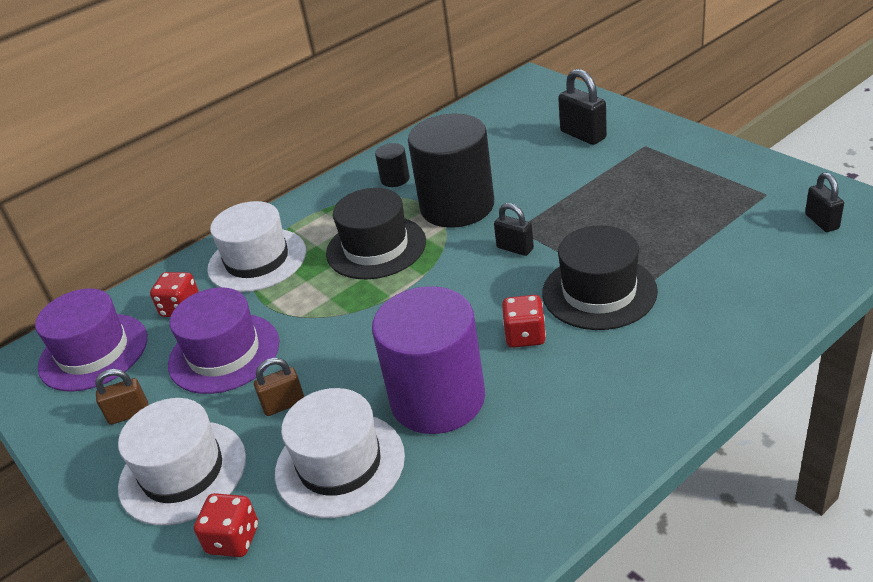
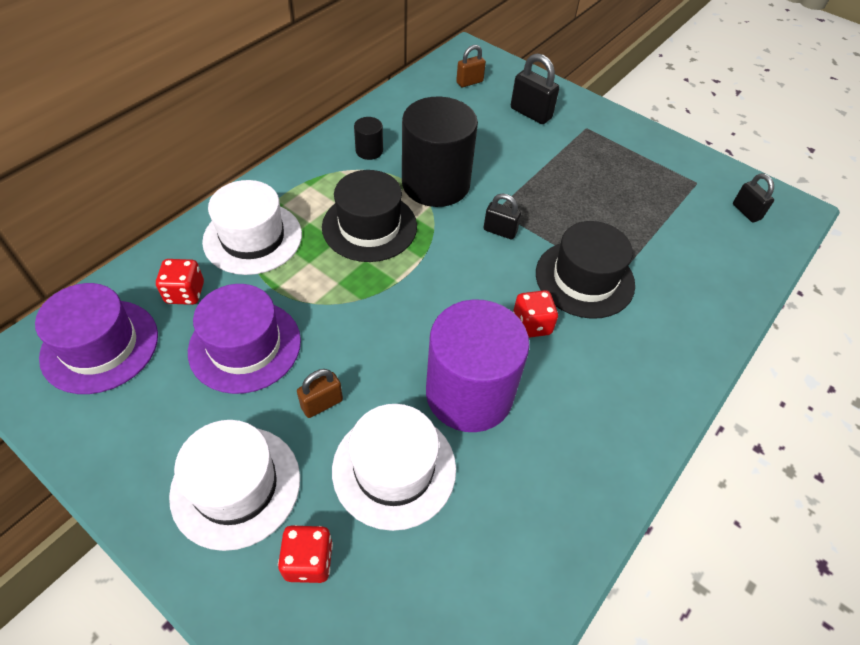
camera: 20 degrees left, 15 degrees up
brown padlock [95,369,148,425] -> brown padlock moved to [456,45,486,87]

